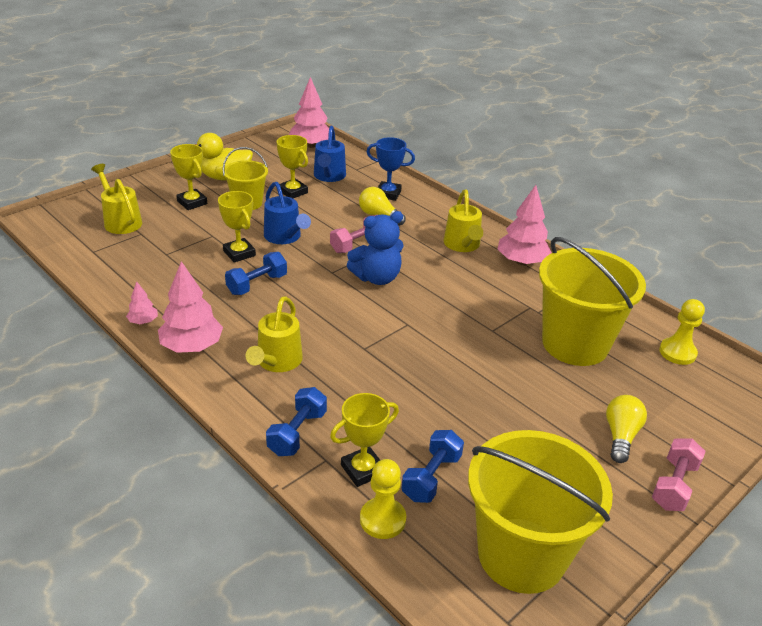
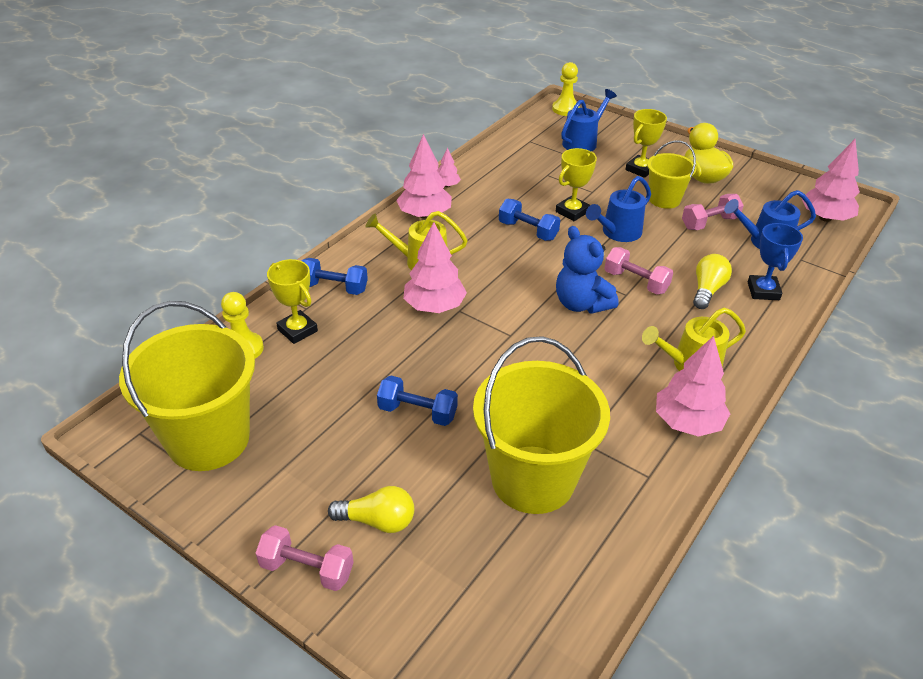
camera: 80 degrees right, 5 degrees up
yellow watering can [91,164,142,234] -> blue watering can [561,89,617,152]
yellow trophy [276,135,308,198] -> pink dumbbell [682,194,744,230]
blue dumbbell [401,430,464,503] -> blue dumbbell moved to [377,376,458,426]
yellow pawn [659,299,705,365] -> yellow pawn moved to [552,62,579,116]
none -> pink tree [403,222,467,313]

